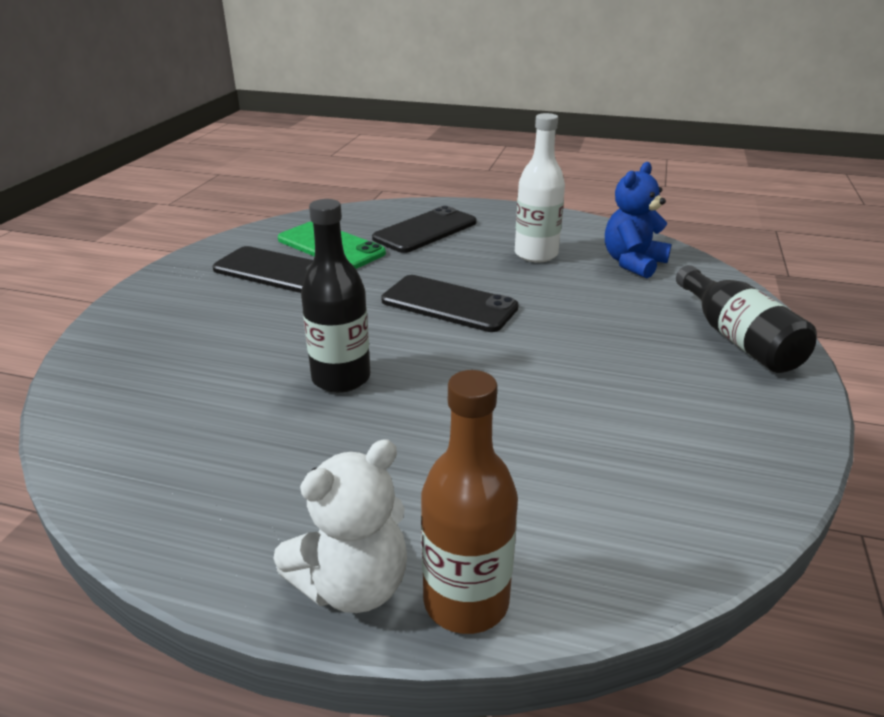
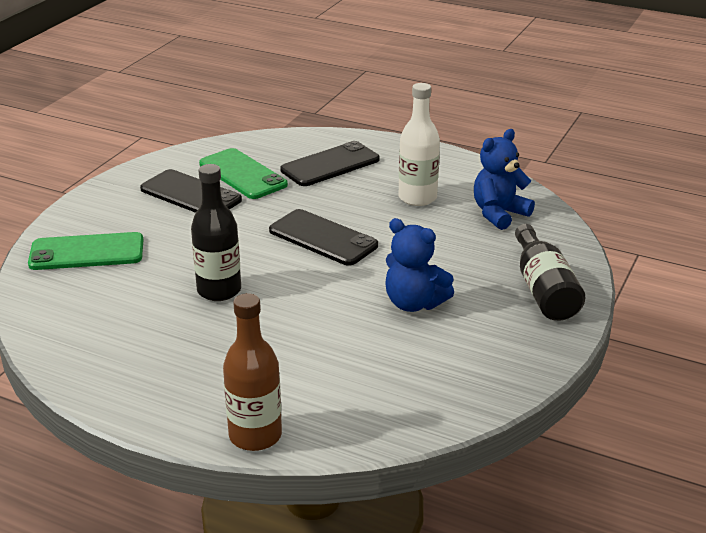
camera: 10 degrees right, 0 degrees up
white teddy bear [273,439,407,613] -> none
none -> green phone [28,232,143,270]
none -> blue teddy bear [386,218,454,312]

